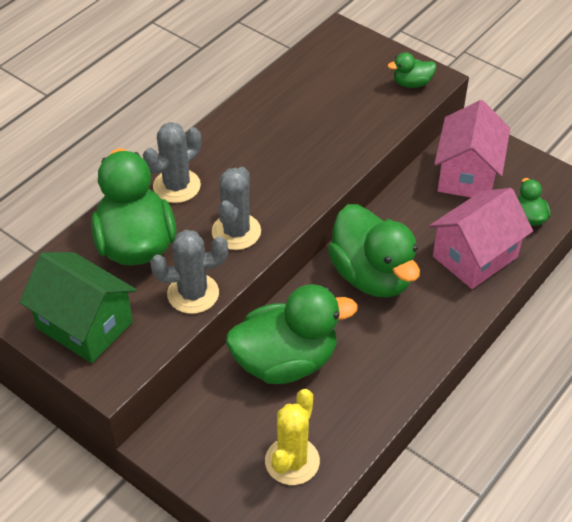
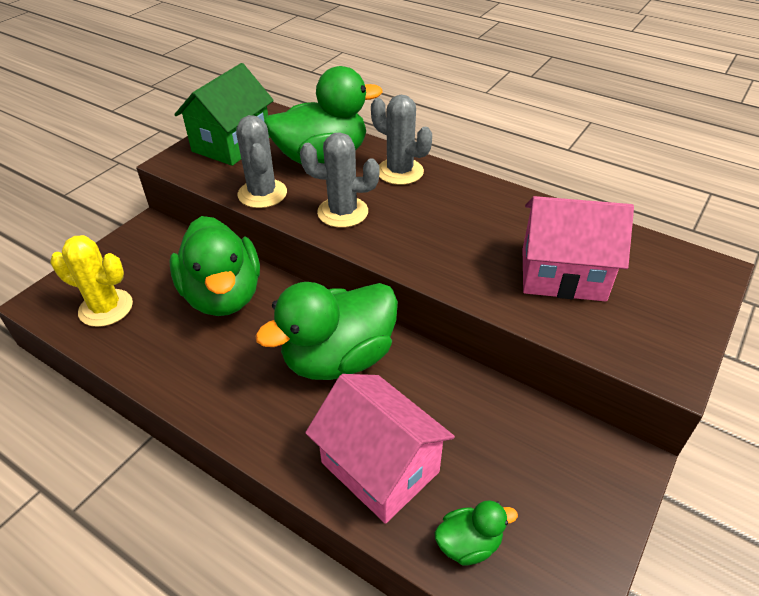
camera: 85 degrees right, 5 degrees down
green duck [388,52,436,88] -> none
pink house [434,100,510,198] -> pink house moved to [522,196,634,301]

